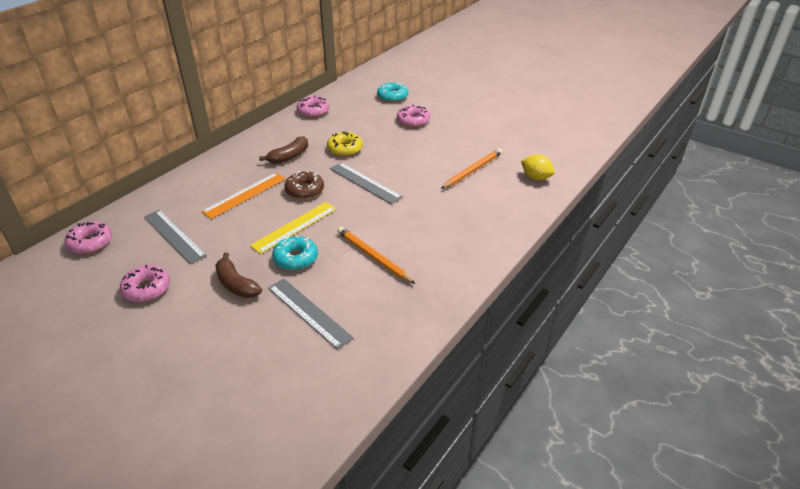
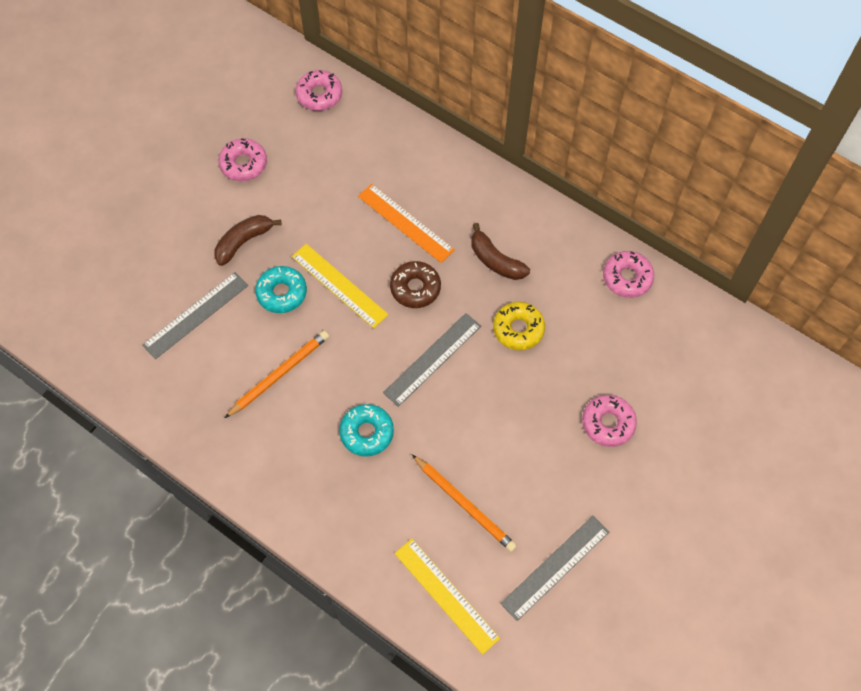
camera: 90 degrees right, 25 degrees up
grey ruler [144,210,207,264] -> grey ruler moved to [500,516,609,621]
turquoise donut [377,82,408,103] -> turquoise donut moved to [339,404,394,456]
yellow lemon [521,154,555,180] -> yellow ruler [394,539,500,655]

